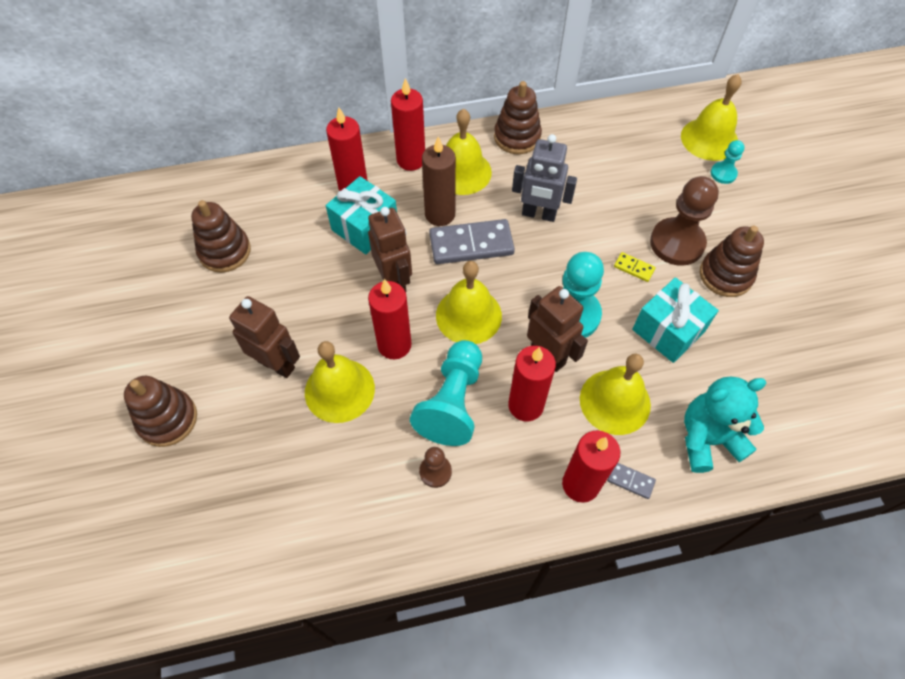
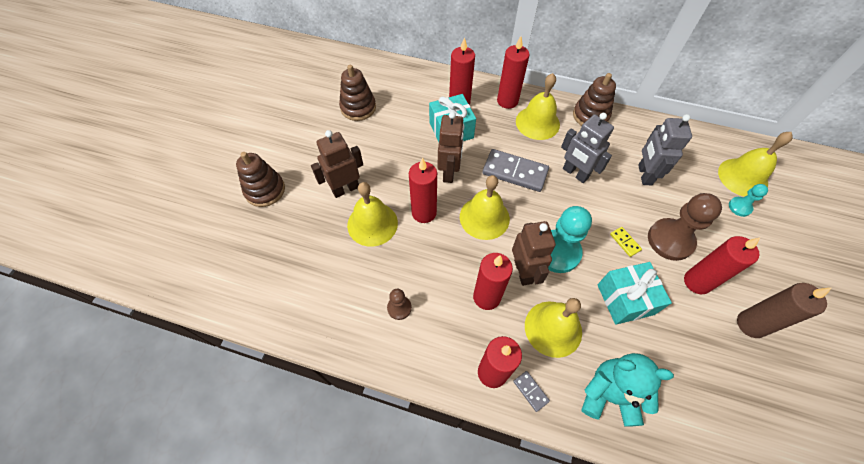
camera: 30 degrees right, 0 degrees up
brown robot [229,296,300,378] -> brown robot turned 90 degrees counterclockwise [311,130,363,198]
turquoise pawn [410,340,482,446] -> none
brown candle [422,136,456,226] -> brown candle moved to [737,283,831,338]
brown stacking toy [700,226,764,297] -> red candle [684,236,761,294]
none -> grey robot [638,114,692,185]

